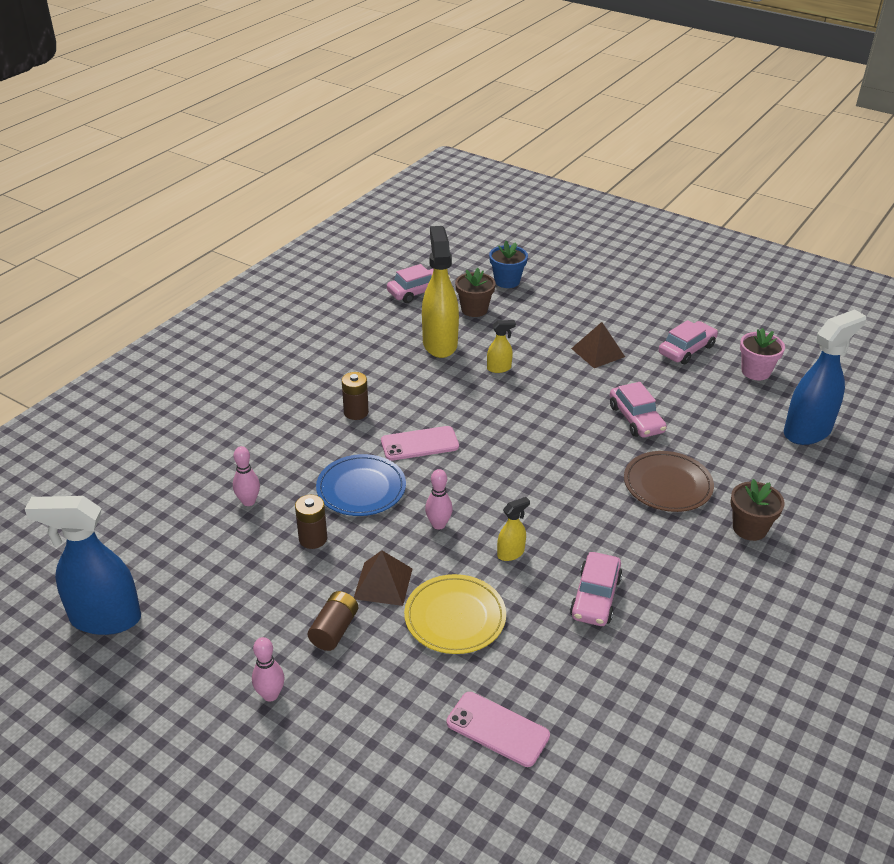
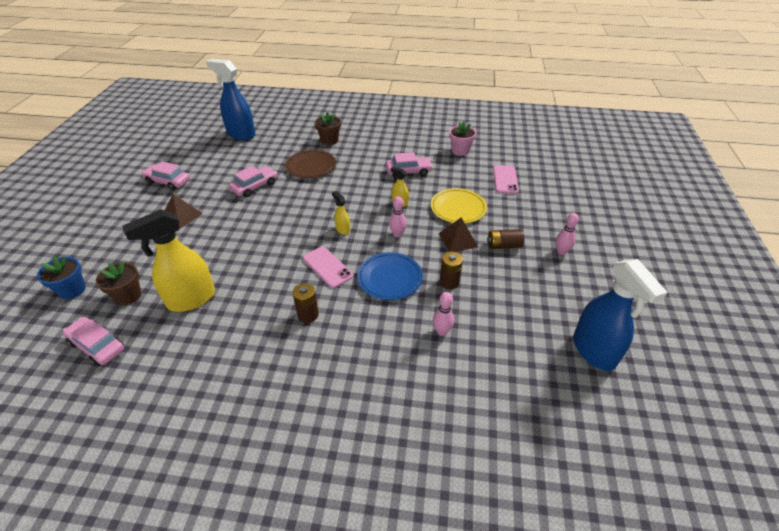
camera: 115 degrees left, 5 degrees up
yellow spray bottle [487,320,516,373] -> yellow spray bottle moved to [332,191,350,235]
pink flower pot [740,328,785,380] -> pink flower pot moved to [449,122,477,156]

